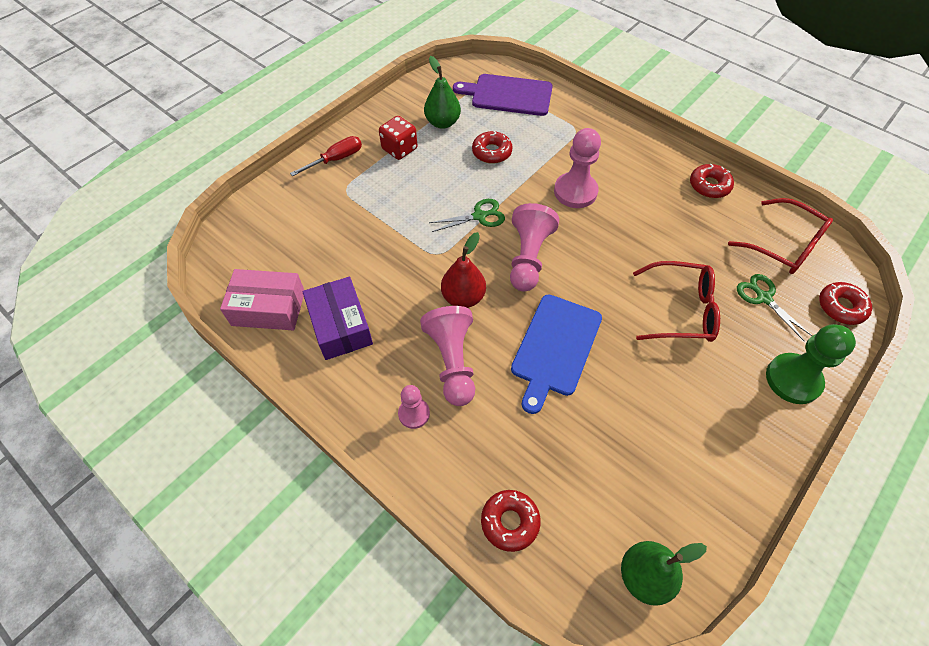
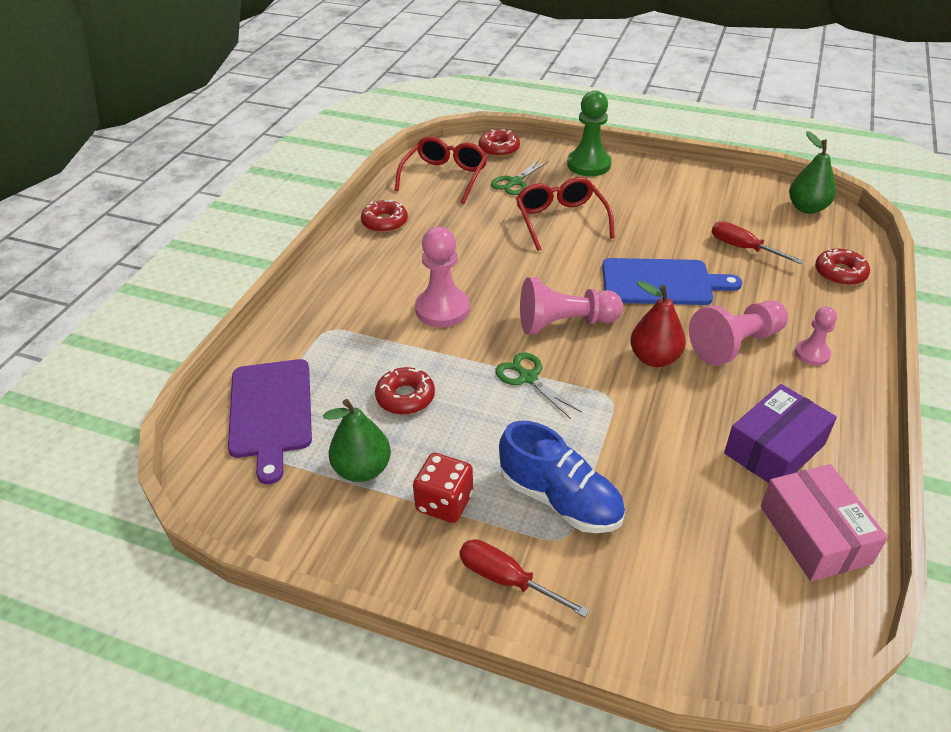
camera: 110 degrees left, 15 degrees down
none -> blue shoe [499,421,625,533]
none -> red screwdriver [712,221,803,264]

